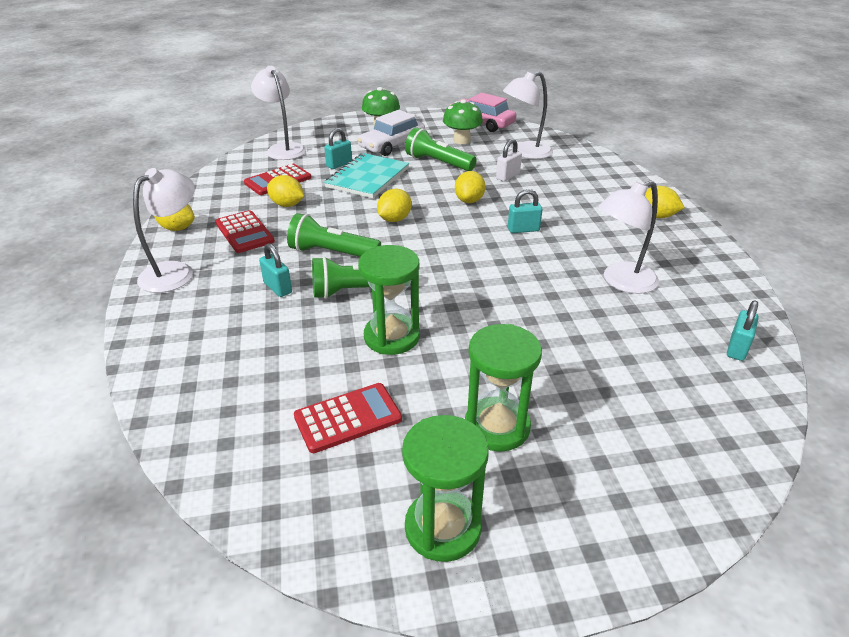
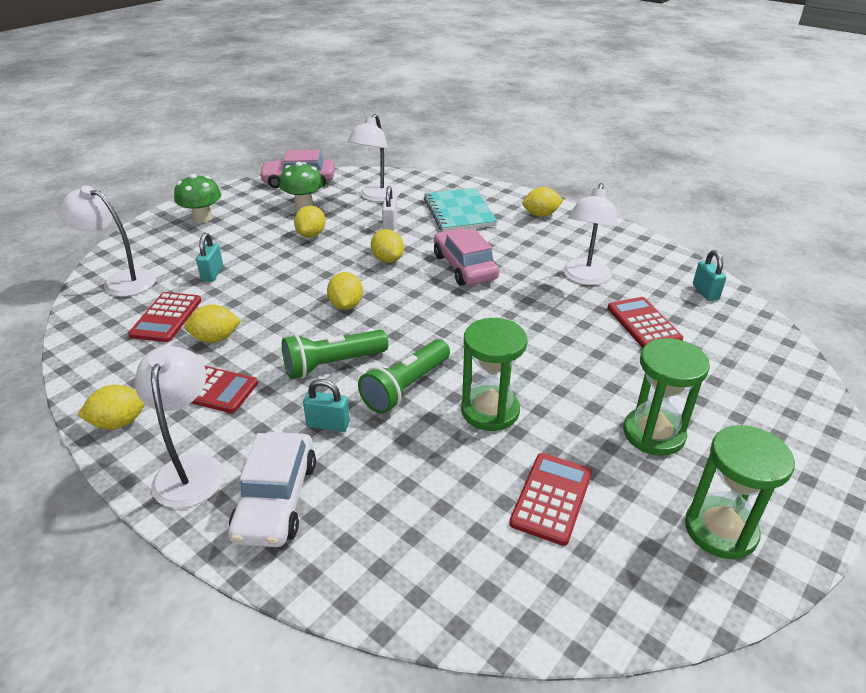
camera: 40 degrees left, 0 degrees up
turquoise notebook [324,153,409,198] -> turquoise notebook moved to [424,188,497,232]
white car [357,110,425,156] -> white car moved to [228,432,316,547]
green flashlight [405,127,477,171] -> yellow lemon [294,205,326,238]
turquoise padlock [508,189,543,233] -> pink car [434,228,499,286]
none -> red calculator [607,297,683,348]

